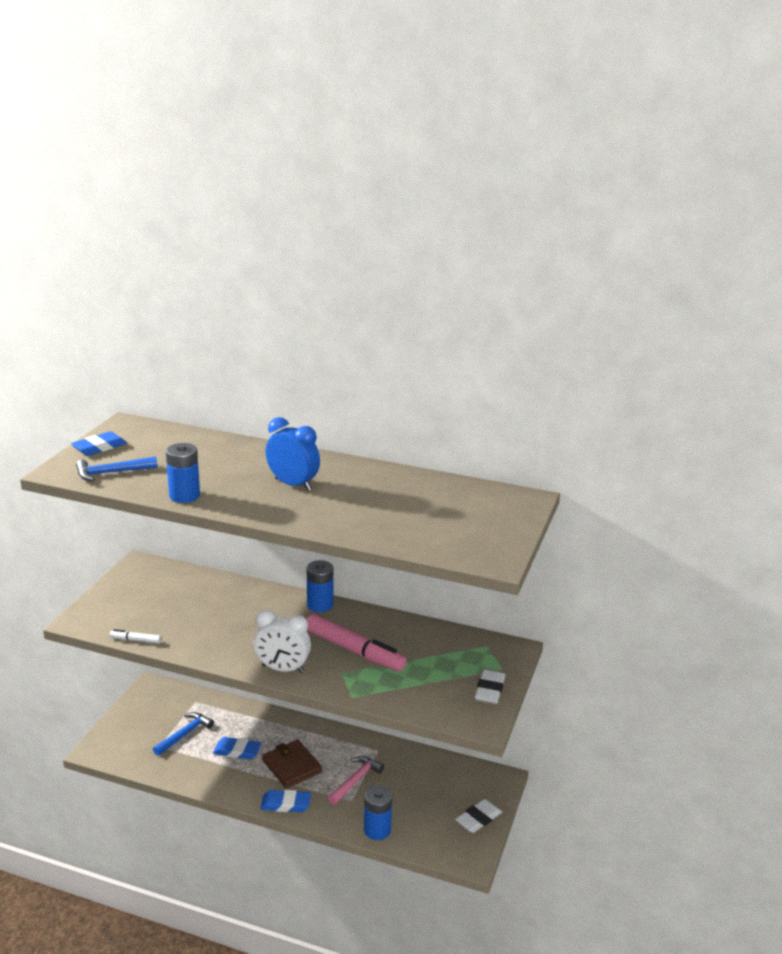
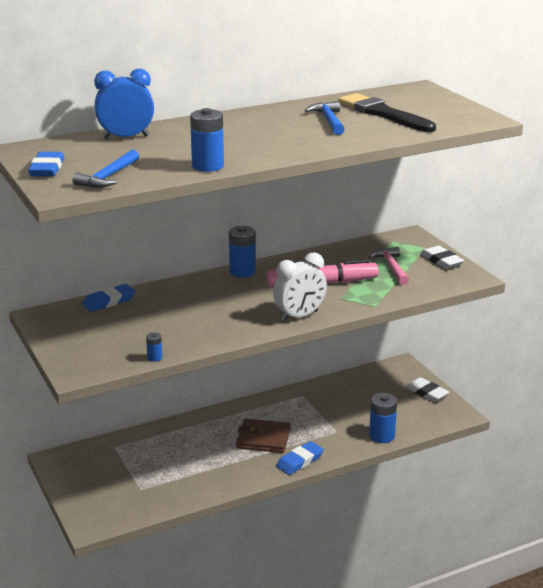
camera: 45 degrees left, 0 degrees up
white marker [110,629,161,644] -> blue battery [146,332,162,362]
blue hammer [153,712,214,756] -> blue hammer moved to [305,101,345,135]
blue eraser [213,737,262,760] -> blue eraser moved to [82,284,135,312]
blue clock [266,417,320,491] -> blue clock moved to [94,69,154,139]
pink hammer [328,756,384,805] -> pink hammer moved to [369,247,409,285]
white eraser [455,799,502,833] -> white eraser turned 45 degrees counterclockwise [405,377,450,402]
none -> black brush [338,93,436,132]

